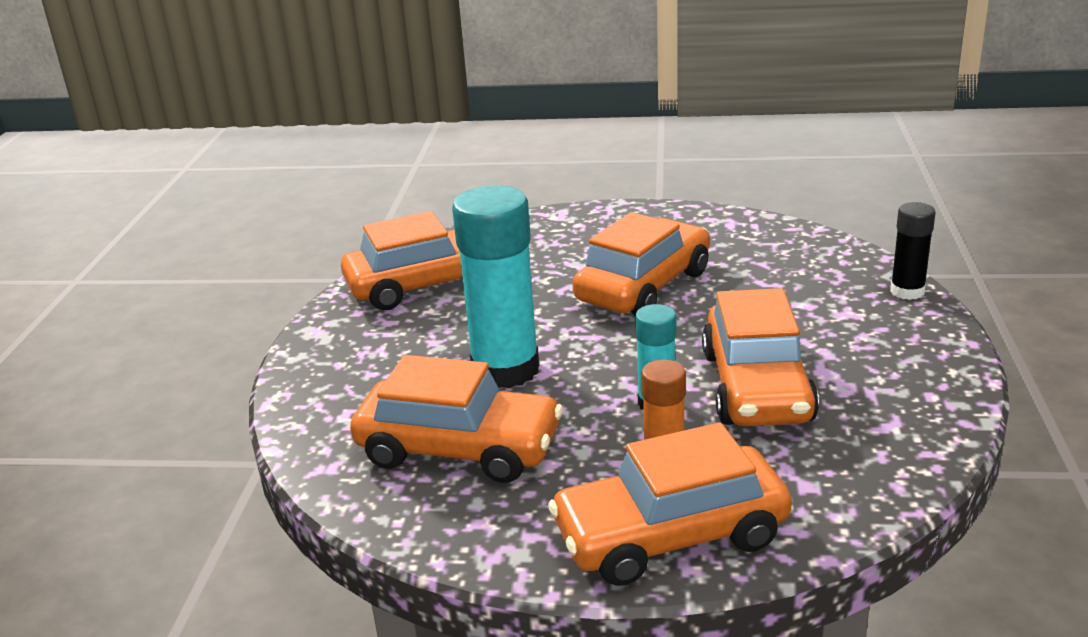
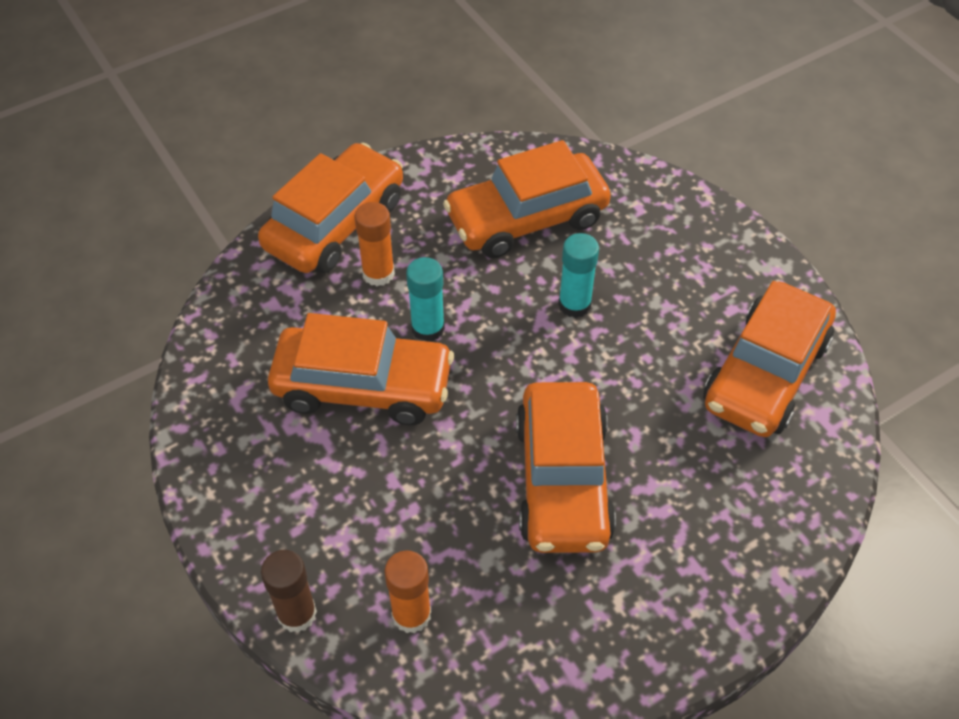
camera: 140 degrees right, 25 degrees up
turquoise glue stick [452,185,539,388] -> turquoise glue stick [558,233,599,318], size x0.53
orange car [702,288,819,426] -> orange car turned 135 degrees clockwise [268,313,454,425]
black glue stick [890,202,936,300] -> brown glue stick [261,550,317,633]
none -> orange glue stick [384,550,431,633]

